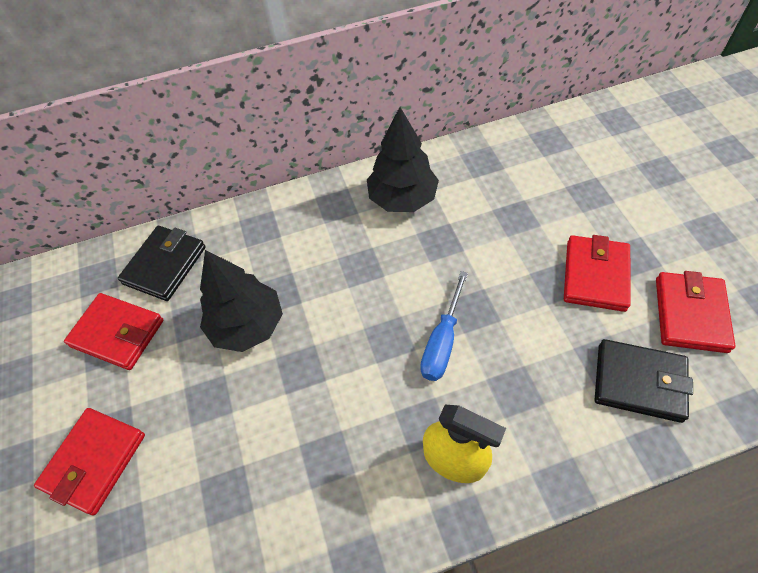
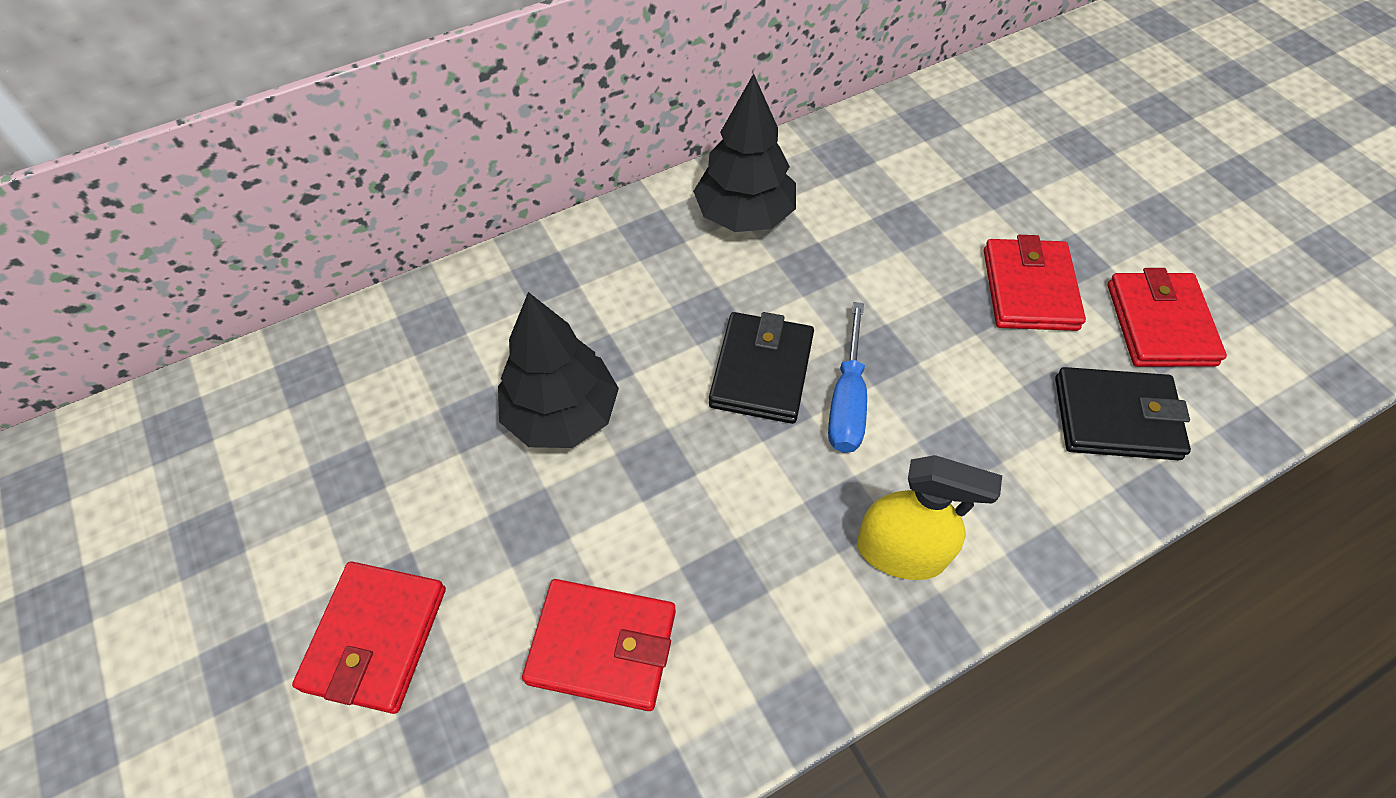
camera: 15 degrees left, 0 degrees up
red wallet [64,293,163,370] -> red wallet moved to [522,579,676,711]
black wallet [118,226,206,301] -> black wallet moved to [709,312,814,424]

